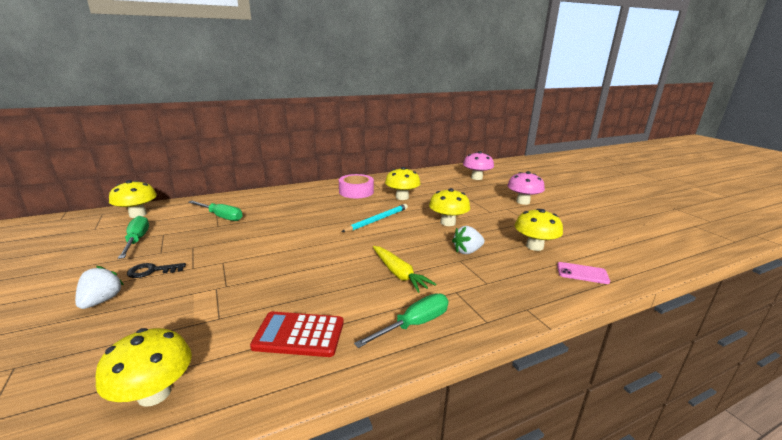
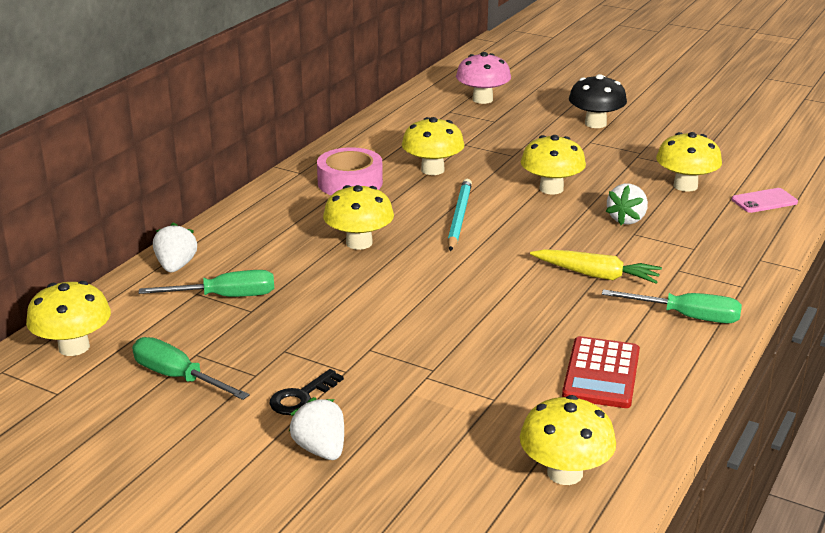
camera: 35 degrees left, 5 degrees up
red calculator [250,311,344,357] -> red calculator turned 45 degrees counterclockwise [562,336,640,408]
green screwdriver [354,293,448,348] -> green screwdriver turned 90 degrees clockwise [602,289,742,323]
pink mushroom [507,171,545,205] -> black mushroom [569,74,627,128]
none -> white strawberry [153,223,197,272]
none -> yellow mushroom [323,185,394,250]

